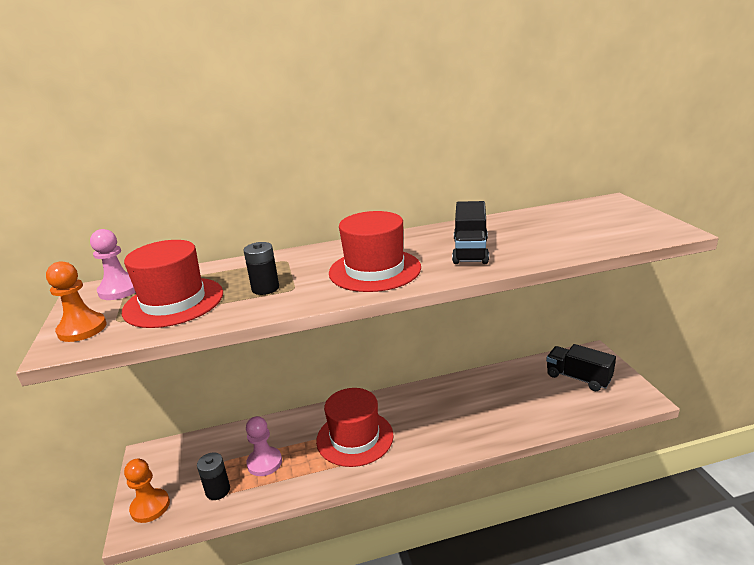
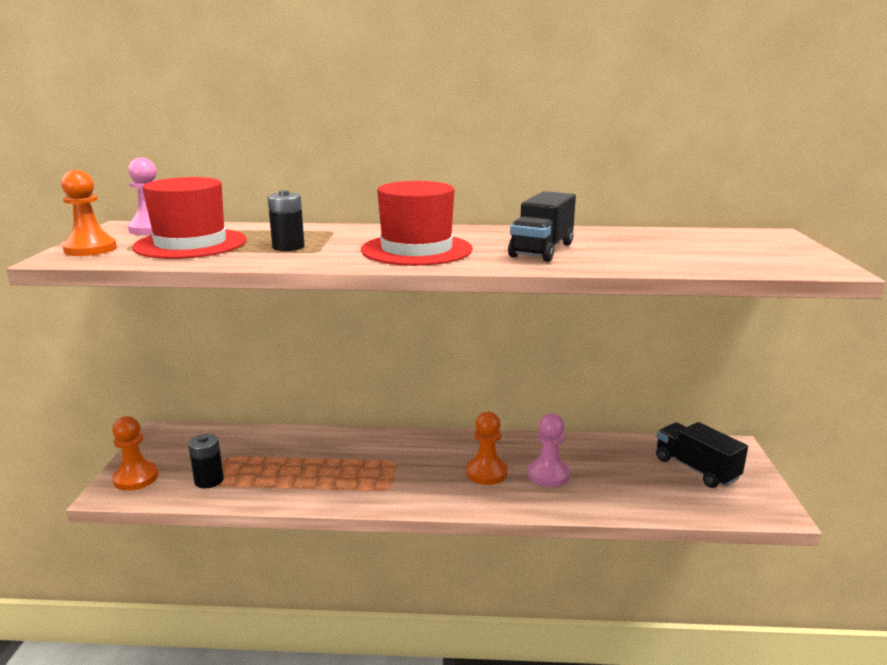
camera: 15 degrees right, 5 degrees down
pink pawn [246,416,282,476] -> pink pawn moved to [528,413,570,487]
red hat [316,388,394,467] -> none
none -> orange pawn [466,412,508,485]

